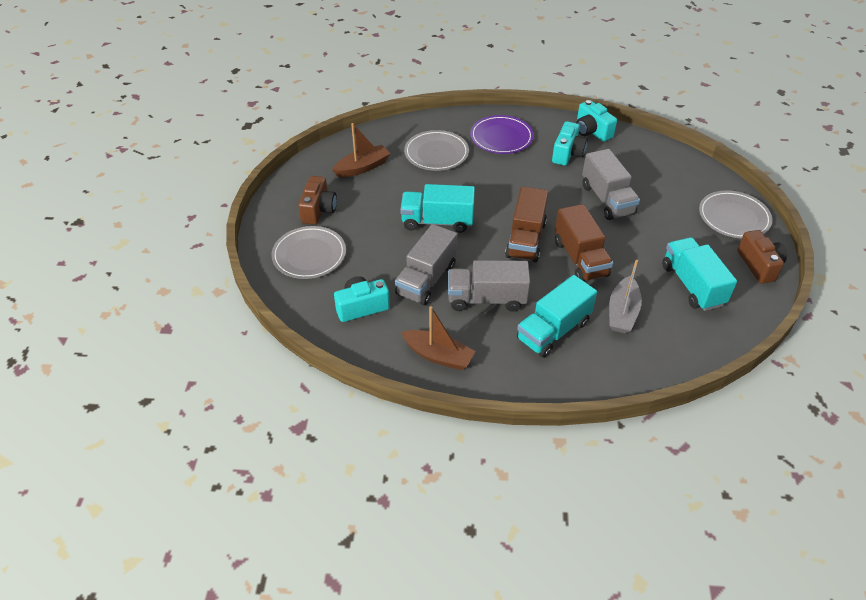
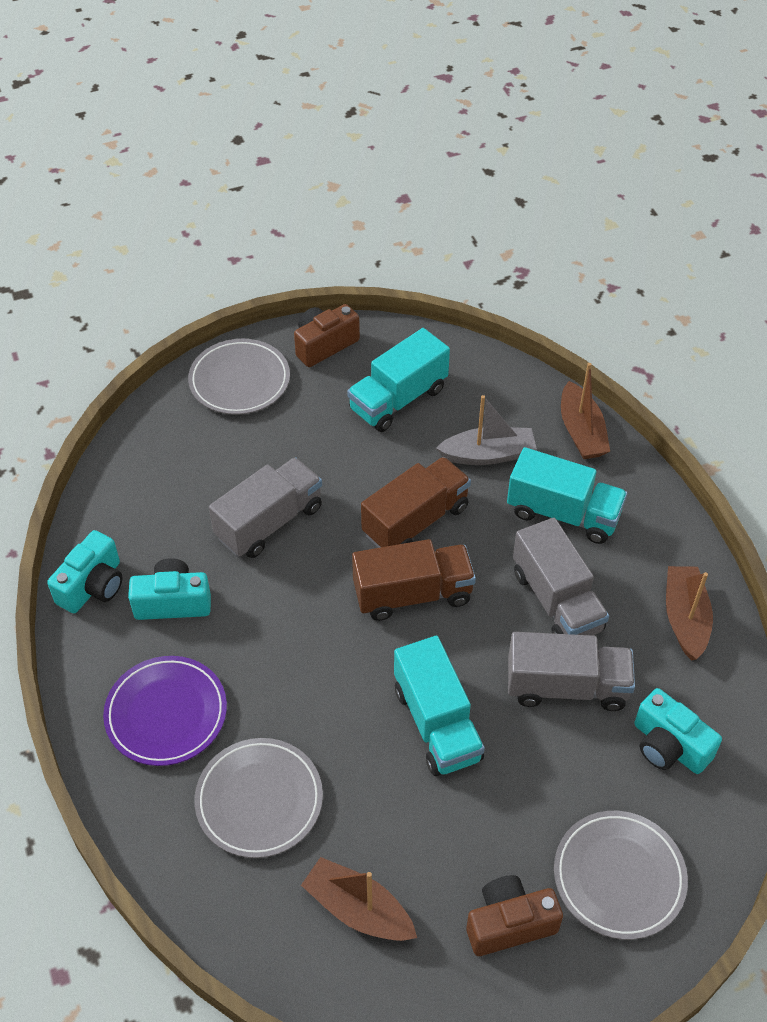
camera: 115 degrees left, 5 degrees up
none -> brown boat [561,363,610,459]

